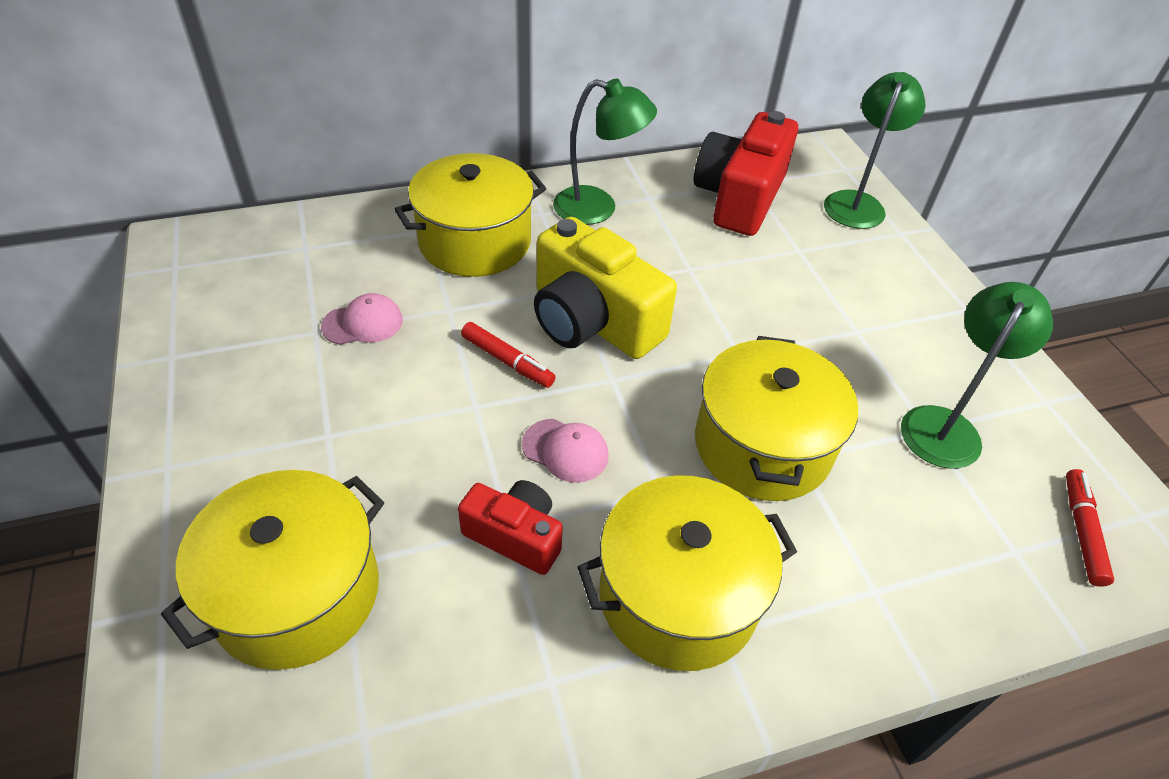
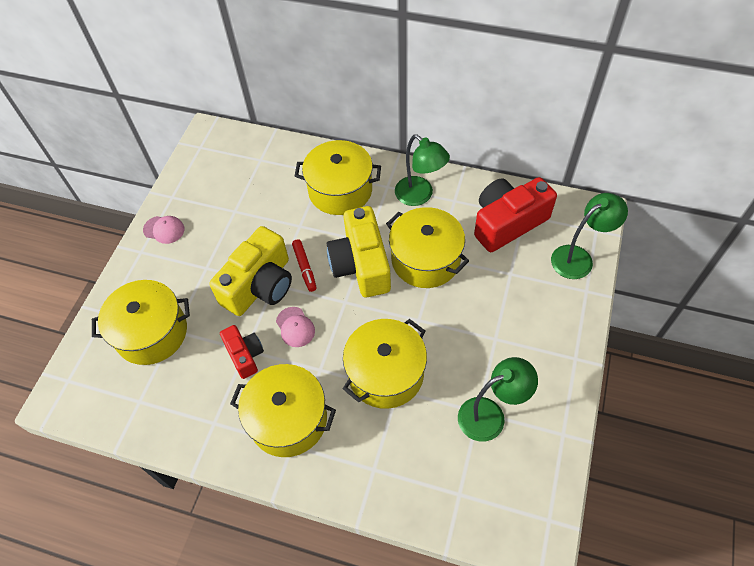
camera: 40 degrees right, 10 degrees up
pink cap [321,293,403,345] -> pink cap moved to [143,216,185,244]
red marker [1066,469,1114,587] -> none
none -> yellow camera [209,226,292,316]
none -> yellow pot [386,207,469,288]

